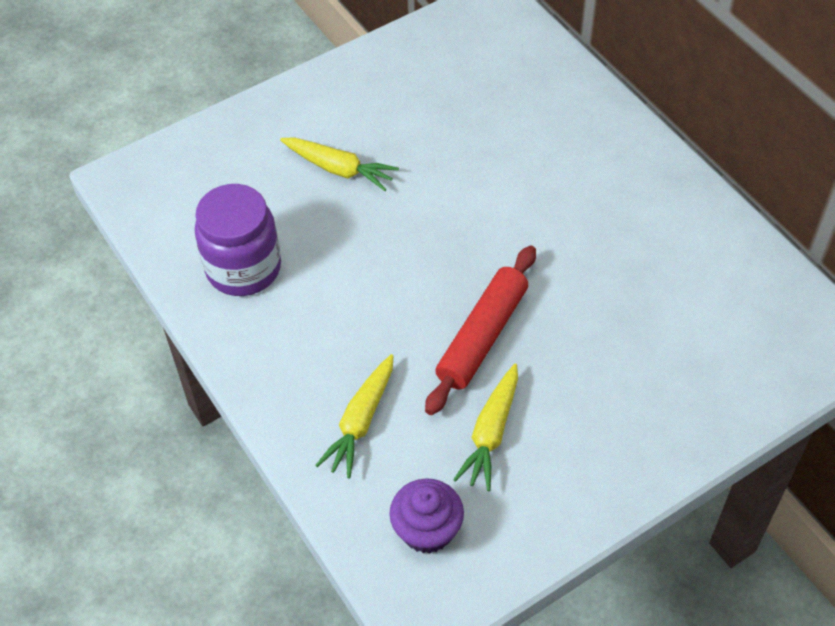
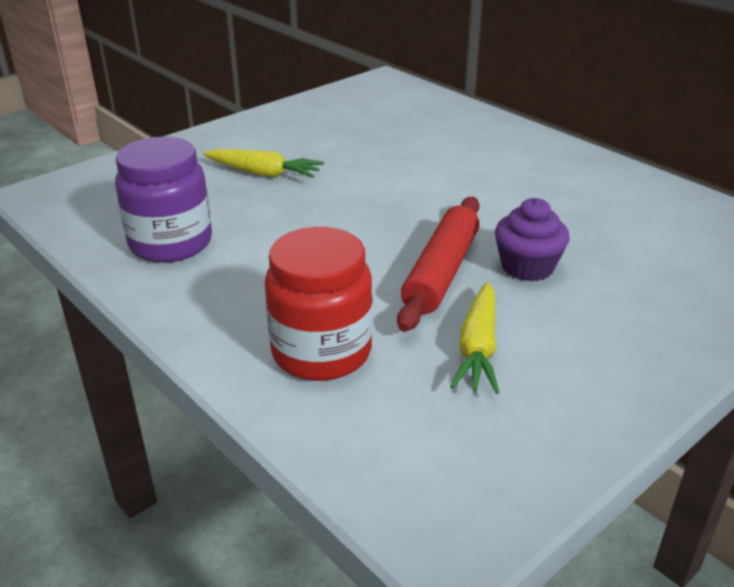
camera: 10 degrees left, 20 degrees down
yellow carrot [315,354,393,478] -> red jar [265,227,373,381]
purple cupcake [390,478,464,553] -> purple cupcake moved to [495,198,570,282]

